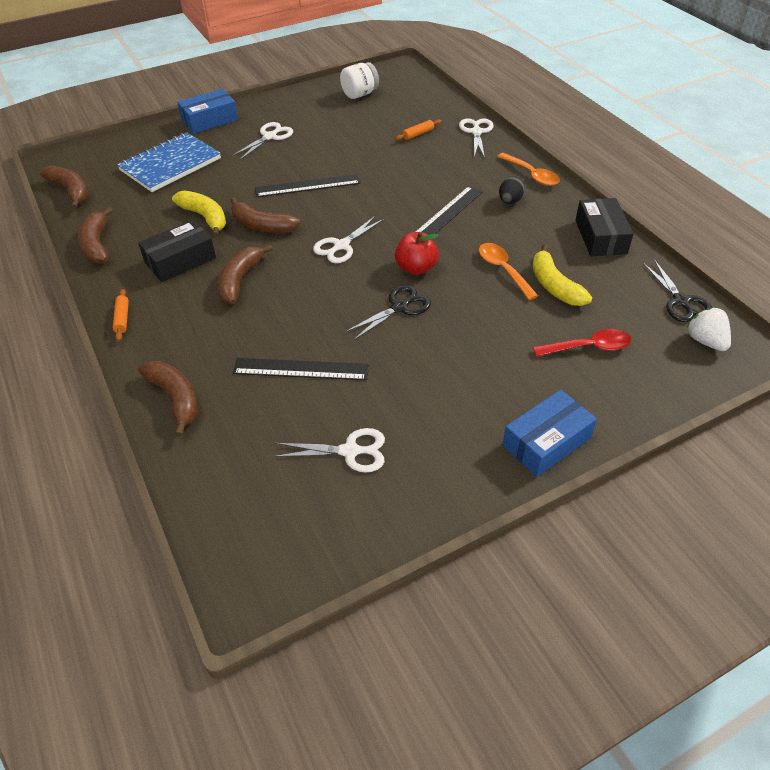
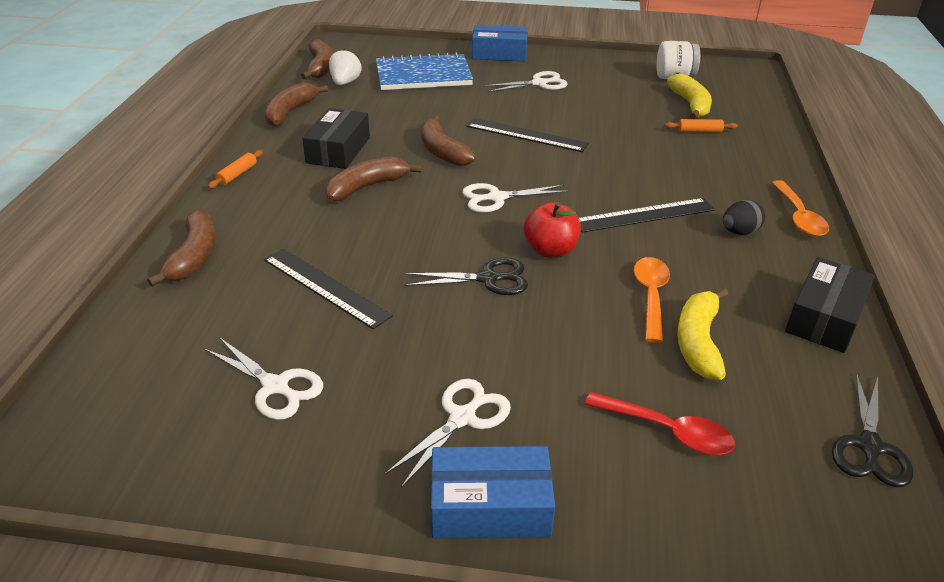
camera: 35 degrees right, 10 degrees down
black box [138,220,216,282] -> black box turned 75 degrees counterclockwise [302,108,370,169]
yellow banana [172,190,226,237] -> yellow banana moved to [667,74,712,119]
white scissors [459,118,494,158] -> white scissors moved to [385,379,511,488]
white strawberry [687,308,731,351] -> white strawberry moved to [329,49,361,85]

